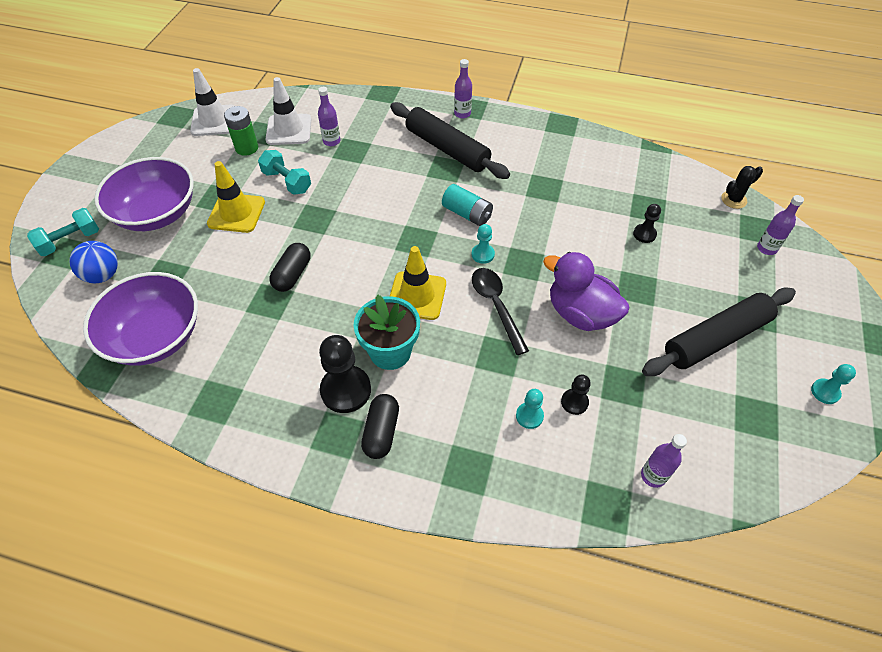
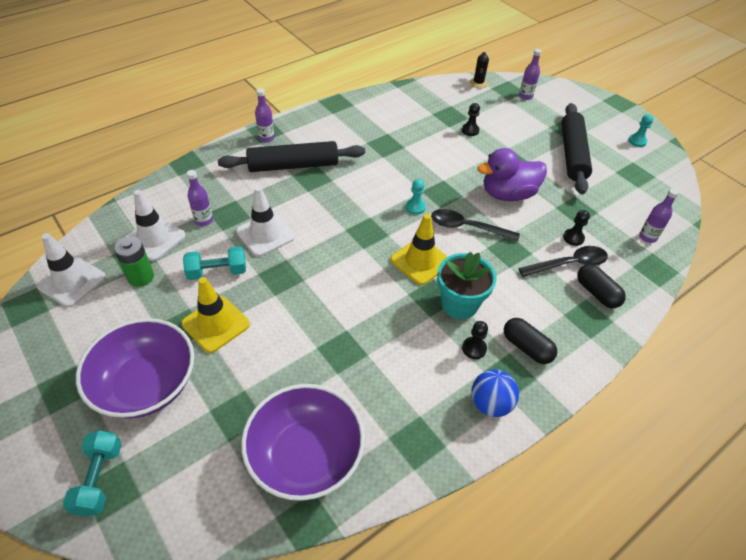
camera: 55 degrees left, 5 degrees down
blue ball [70,241,118,283] -> blue ball moved to [472,369,519,417]
black capsule [269,243,311,292] -> black capsule moved to [577,264,626,308]
black pawn [319,335,371,413] -> black pawn [462,321,488,359], size x0.53
turquoise battery [442,184,493,226] -> none
turquoise pawn [516,389,544,429] -> black spoon [518,246,608,277]
none -> white traffic cone [236,186,295,257]

